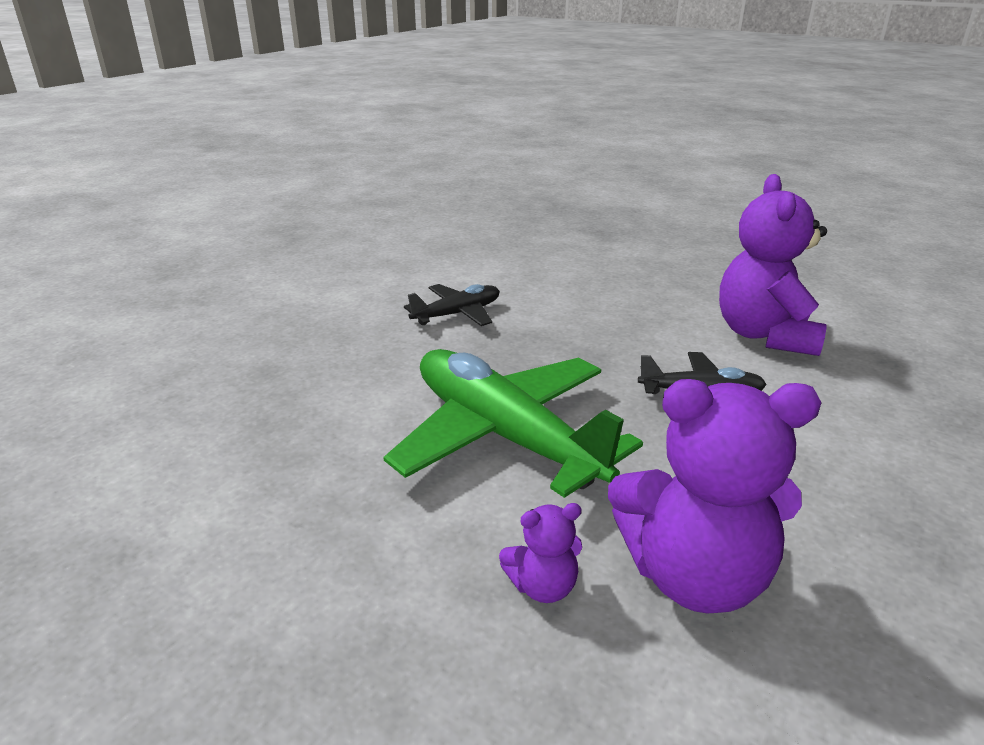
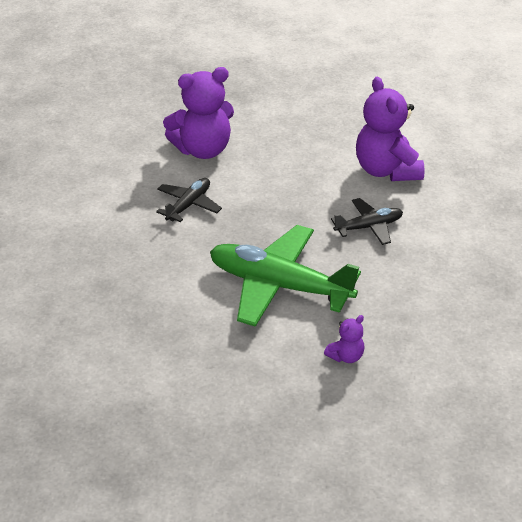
camera: 25 degrees left, 10 degrees up
purple teddy bear [608,379,821,613] -> purple teddy bear moved to [163,67,234,159]

